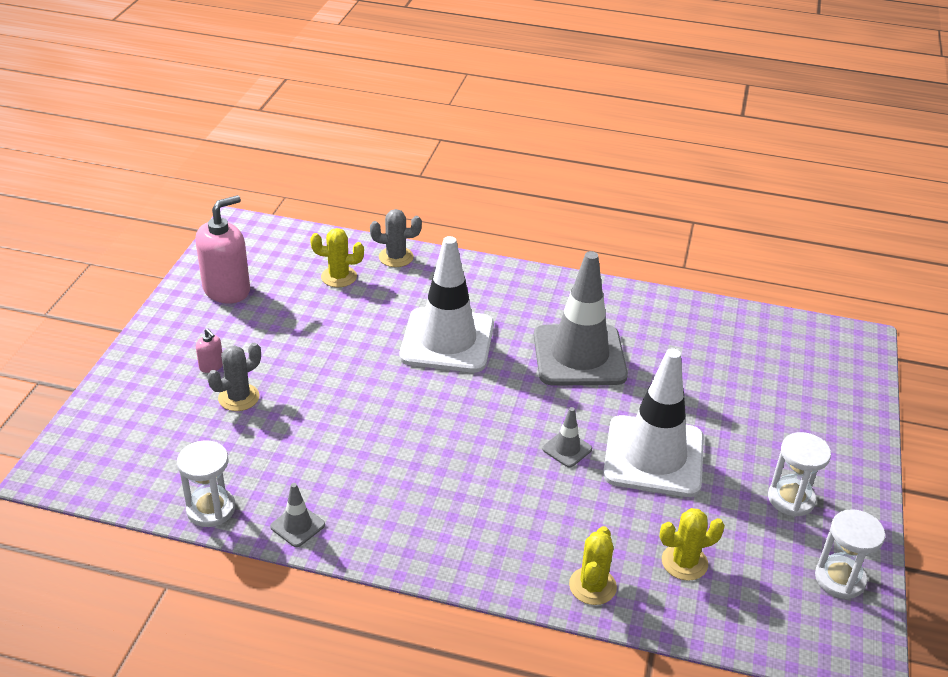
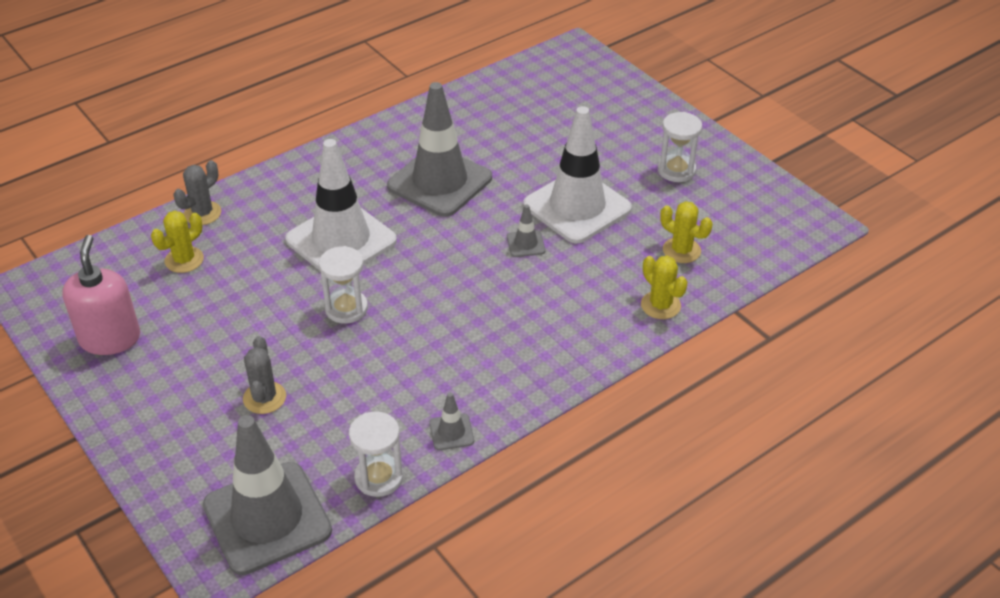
camera: 50 degrees left, 5 degrees up
pink soap dispenser [196,328,223,373] -> none
yellow cactus [660,508,725,581] -> yellow cactus turned 75 degrees counterclockwise [660,201,713,263]
white hourglass [815,509,885,599] -> white hourglass moved to [319,246,368,324]
none -> grey traffic cone [203,415,332,575]

